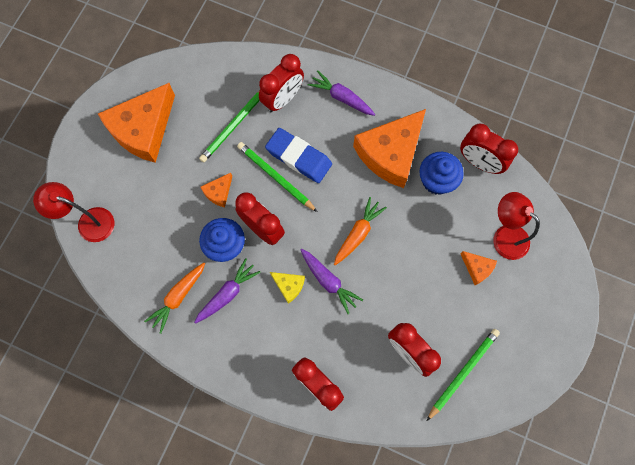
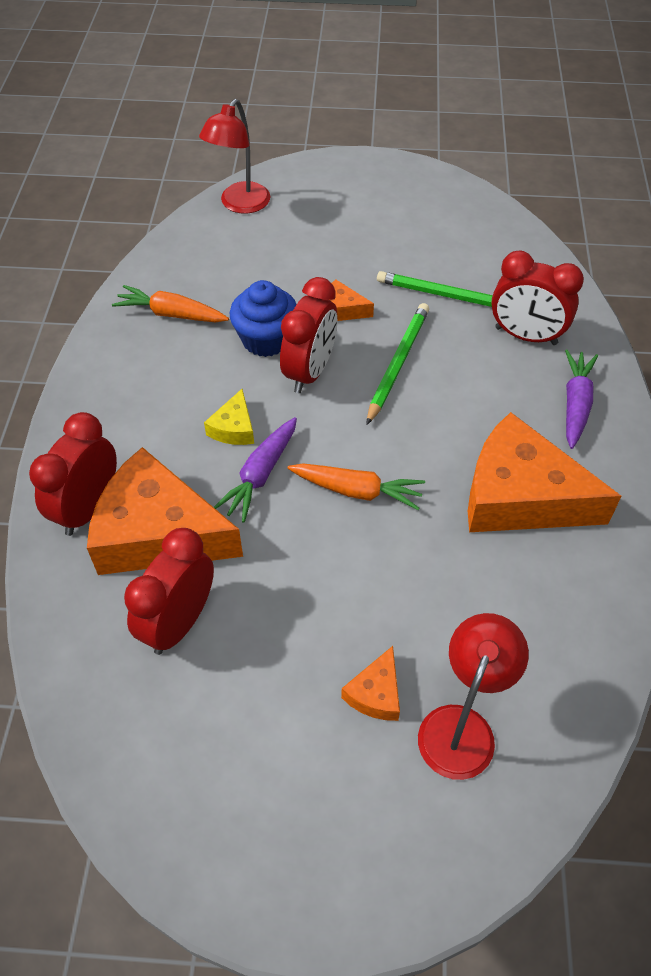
camera: 70 degrees right, 20 degrees down
red lamp [33,182,114,242] -> red lamp turned 150 degrees counterclockwise [199,99,271,214]
orange cheese [98,83,175,163] -> orange cheese moved to [87,447,243,575]
purple carrot [194,258,261,324] -> none
blue eraser [265,128,332,183] -> none
blue cupcake [419,152,464,195] -> none
green pencil [427,329,500,421] -> none
red clock [460,124,518,174] -> none

